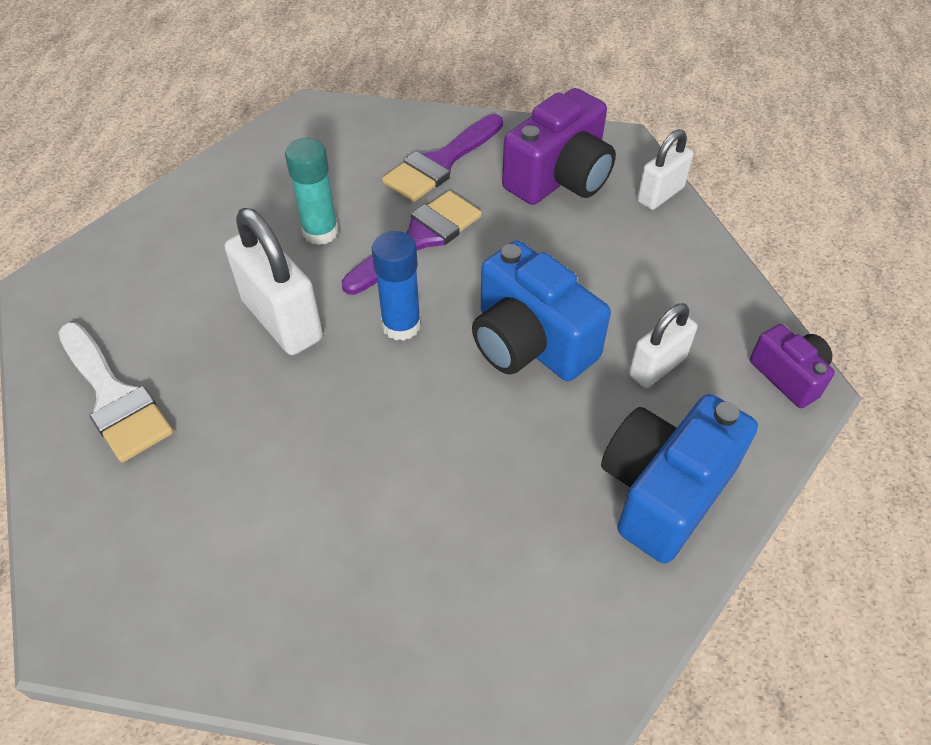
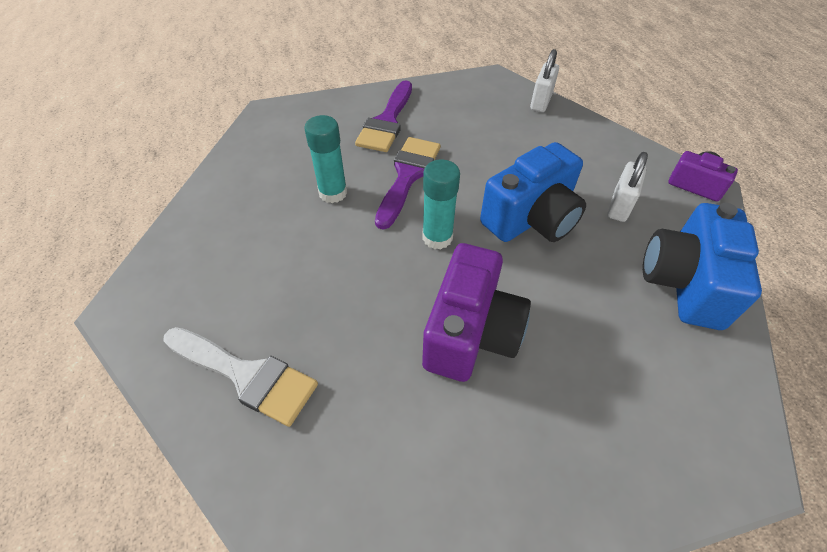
camera: 25 degrees left, 0 degrees up
white padlock [225,208,323,355] -> none
blue glue stick [372,231,421,341] -> turquoise glue stick [422,159,460,249]
blue camera [472,240,611,381] -> blue camera turned 60 degrees counterclockwise [480,142,586,242]
purple camera [502,88,616,205] -> purple camera moved to [422,243,531,382]

